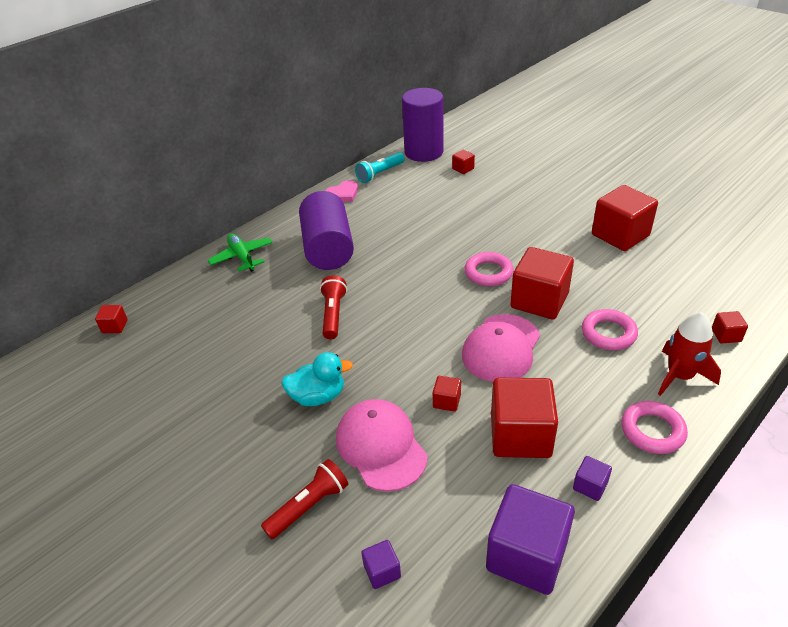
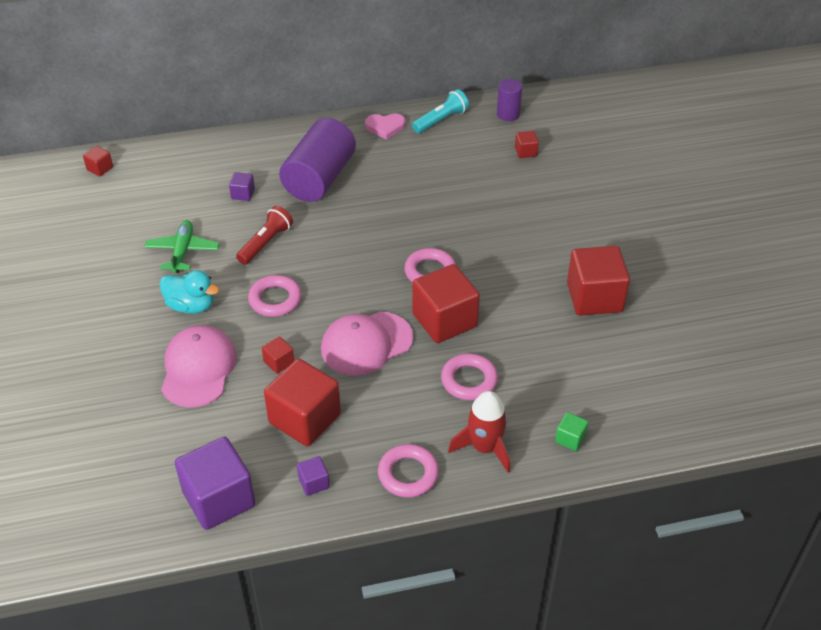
camera: 30 degrees right, 5 degrees up
green plane [208,234,273,272] -> green plane moved to [144,220,219,273]
red flashlight [261,459,348,539] -> none
turquoise flashlight [355,152,405,183] -> turquoise flashlight turned 150 degrees clockwise [412,89,469,133]
purple cube [361,540,401,589] -> purple cube moved to [229,172,255,201]
purple cylinder [402,88,444,162] -> purple cylinder [497,79,522,121], size x0.50
red cube [712,311,748,344] -> green cube [555,412,589,451]
none -> pink ring [248,275,302,317]

